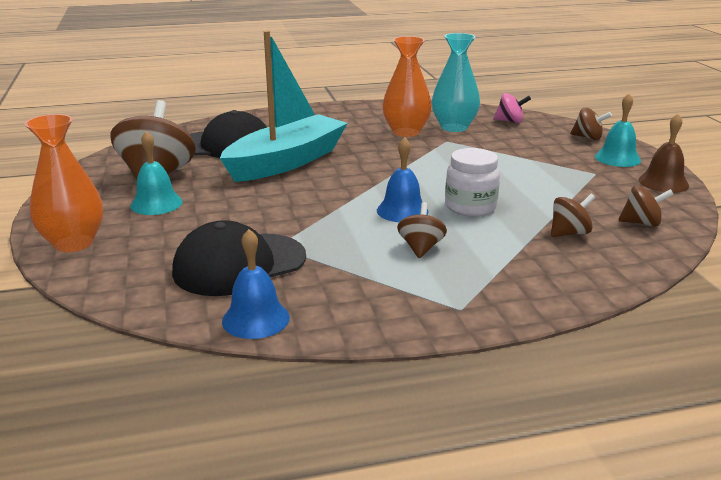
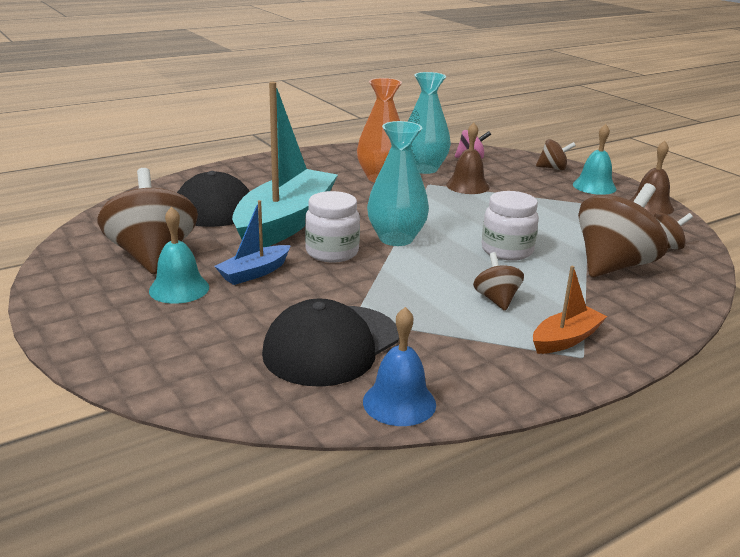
camera: 20 degrees left, 0 degrees up
orange vase [24,114,103,252] -> none
blue bell [377,137,429,222] -> none
brown spinning top [551,194,595,237] -> brown spinning top [578,183,668,277], size x2.02
none -> blue boat [214,200,291,285]
none -> white jar [305,191,360,262]
none -> turquoise vase [367,121,429,246]
none -> brown bell [446,123,489,194]
none -> orange boat [533,266,607,354]

